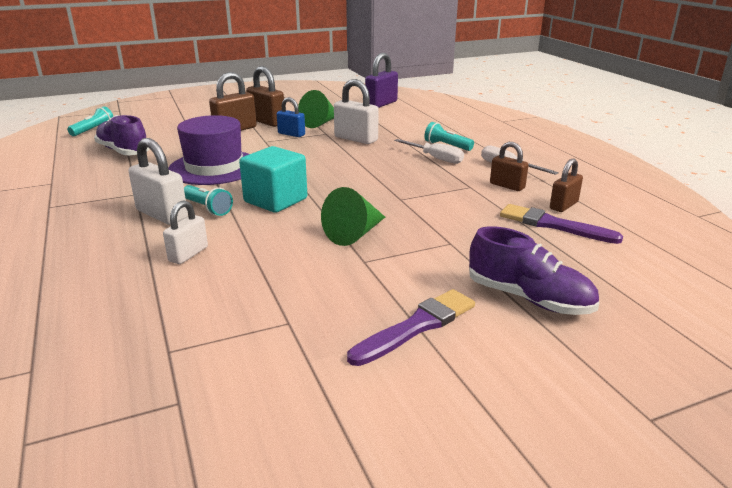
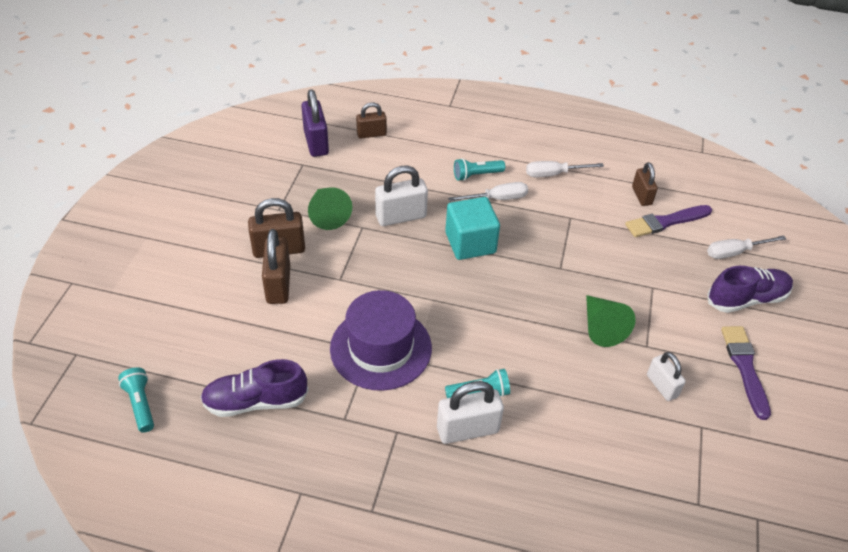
camera: 55 degrees left, 20 degrees up
white padlock [163,200,208,264] -> white padlock moved to [647,352,686,401]
turquoise cube [239,146,307,213] -> turquoise cube moved to [445,197,500,260]
blue padlock [277,97,305,137] -> none
brown padlock [490,142,529,191] -> brown padlock moved to [356,102,387,139]
none -> white screwdriver [707,235,786,259]

